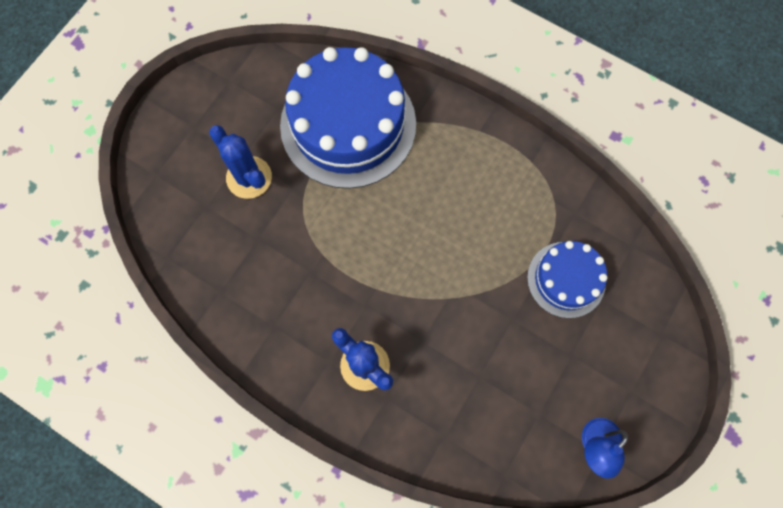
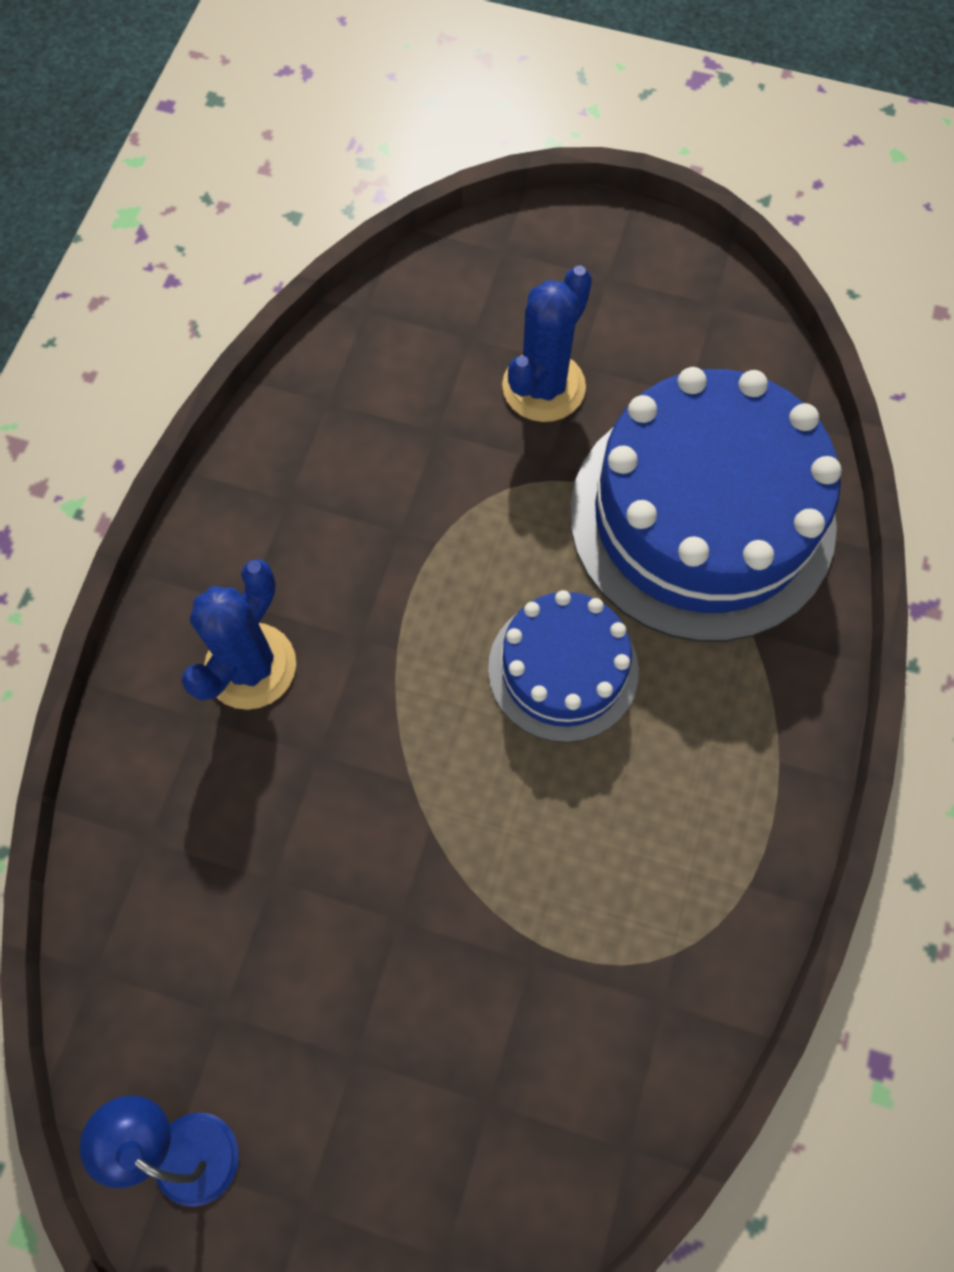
camera: 75 degrees right, 5 degrees down
blue cake [527,241,608,318] -> blue cake moved to [488,590,639,742]

